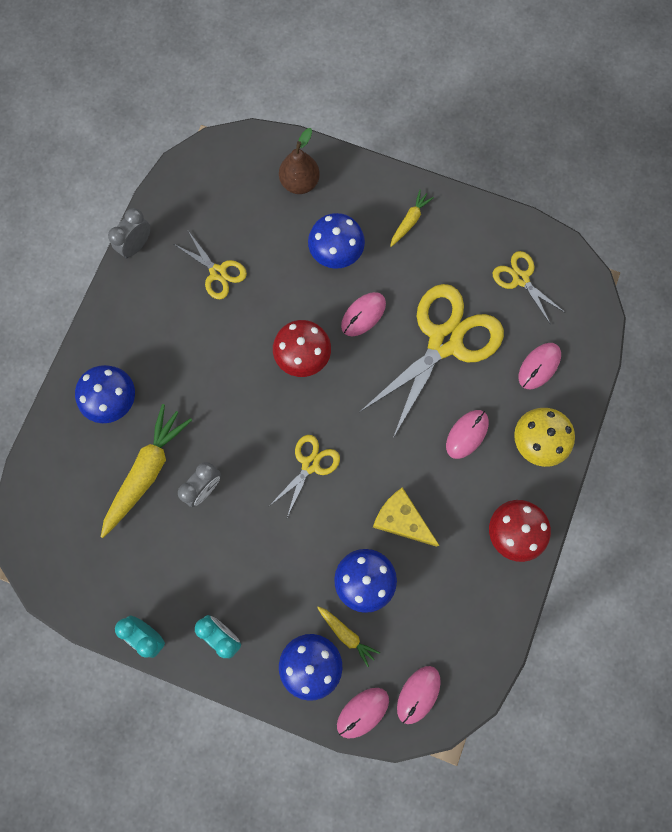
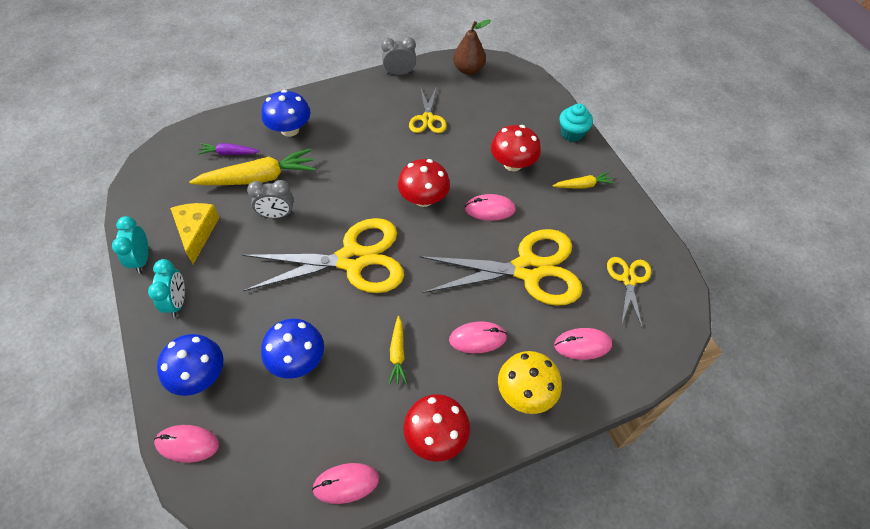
camera: 45 degrees right, 20 degrees down
yellow scissors [269,435,340,517] -> yellow scissors [243,218,404,293], size x2.01
brown pear [279,128,320,194] -> brown pear moved to [453,19,491,75]
blue mushroom [308,213,365,269] -> red mushroom [491,125,541,171]
yellow carrot [317,606,380,667] -> yellow carrot moved to [389,316,407,385]
yellow cheese [373,487,440,547] -> yellow cheese moved to [170,203,220,264]
pink mouse [397,666,441,724] -> pink mouse moved to [312,463,379,504]
none -> purple carrot [198,143,260,155]
none -> turquoise cupcake [559,104,593,142]

